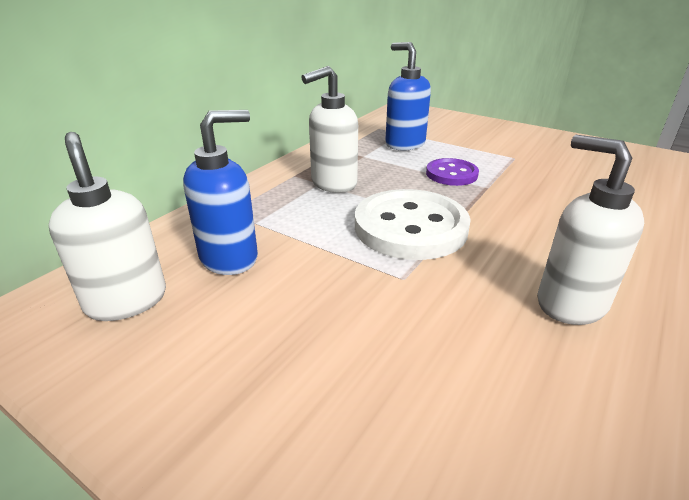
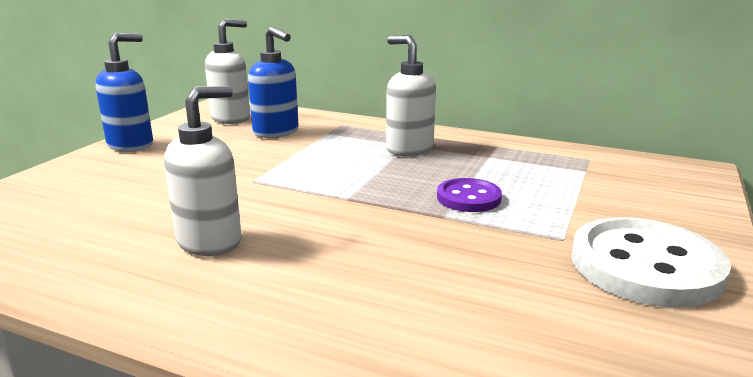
camera: 80 degrees right, 10 degrees down
white button [355,189,471,260] -> white button moved to [571,217,731,308]
blue soap dispenser [385,42,431,151] -> blue soap dispenser moved to [96,33,153,152]

